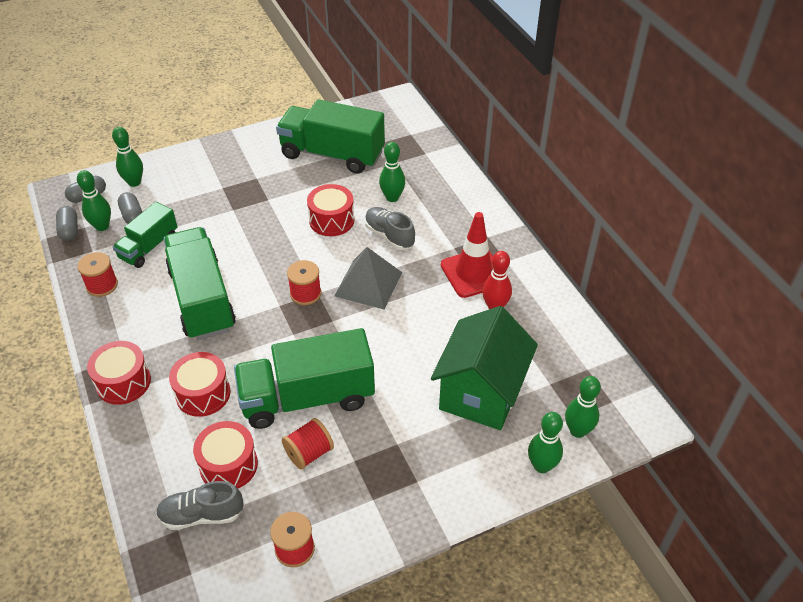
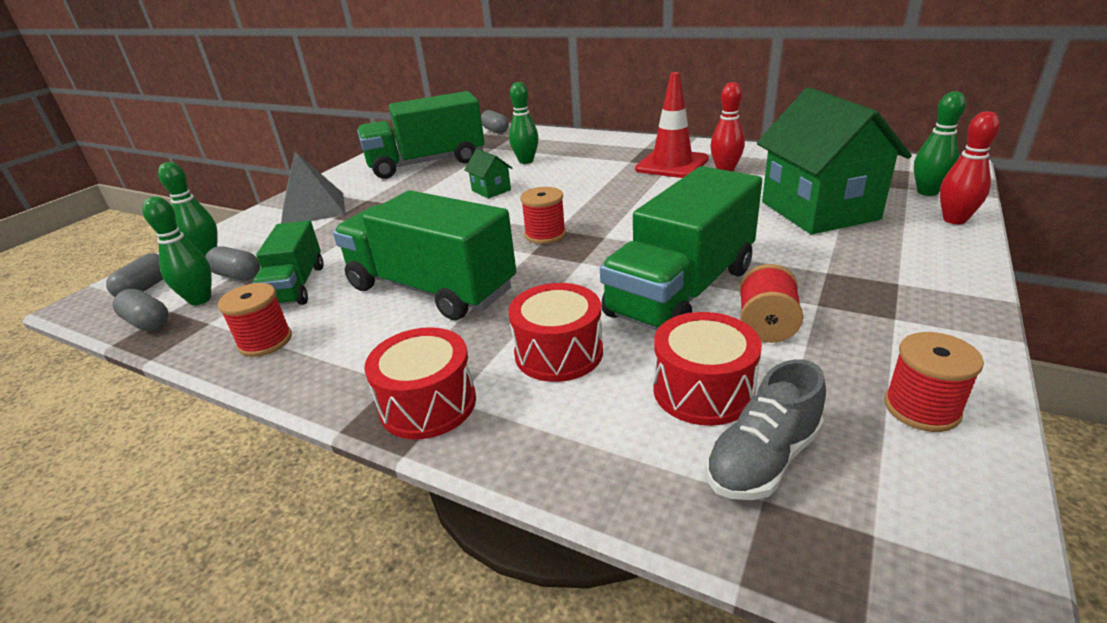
camera: 35 degrees left, 15 degrees down
red drum [307,184,354,236] -> green house [464,149,512,198]
grey pyramid [334,247,402,309] -> grey pyramid moved to [281,151,345,223]
grey shoe [365,207,415,250] -> none
green bowling pin [528,412,563,473] -> red bowling pin [940,111,1000,224]
none -> grey capsule [481,110,509,134]

